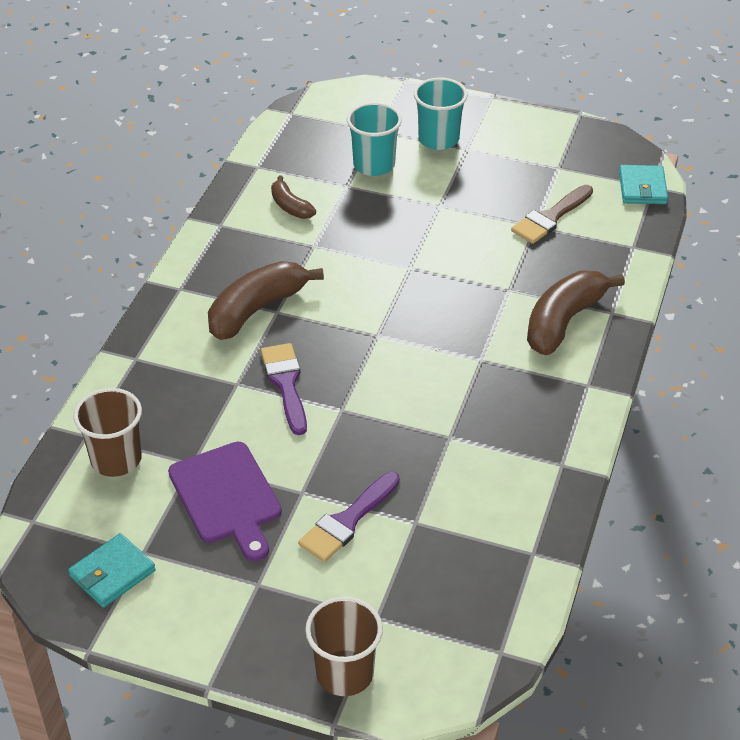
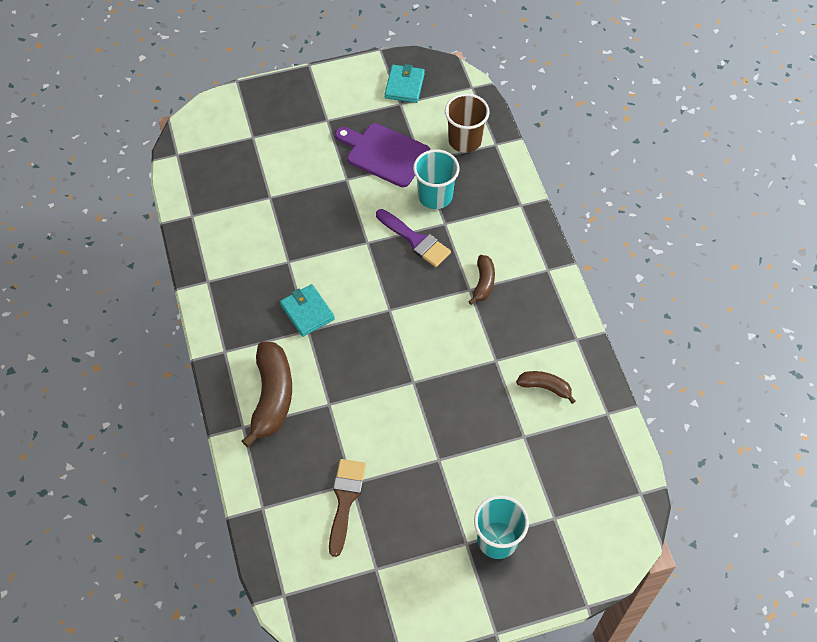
camera: 145 degrees right, 15 degrees up
brown banana [208,261,324,340] -> brown banana [468,255,495,305], size x0.54
purple brush [298,472,400,562] -> none
brown cup [305,597,383,696] -> none
turquoise cup [347,102,402,176] -> turquoise cup moved to [413,149,460,209]
turquoise wallet [619,165,668,204] -> turquoise wallet moved to [280,284,335,337]

